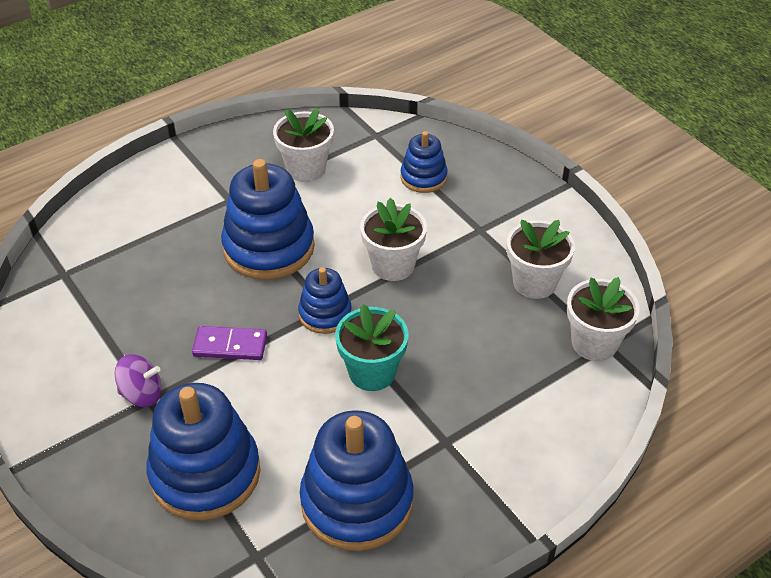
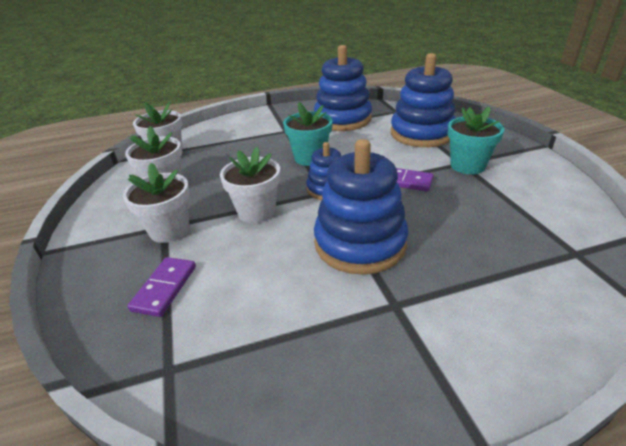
camera: 160 degrees left, 10 degrees down
purple spinning top [115,354,162,407] -> turquoise flower pot [448,107,504,174]
white flower pot [273,108,334,182] -> white flower pot moved to [123,163,190,243]
blue stacking toy [401,131,448,193] -> purple domino [128,257,196,317]

